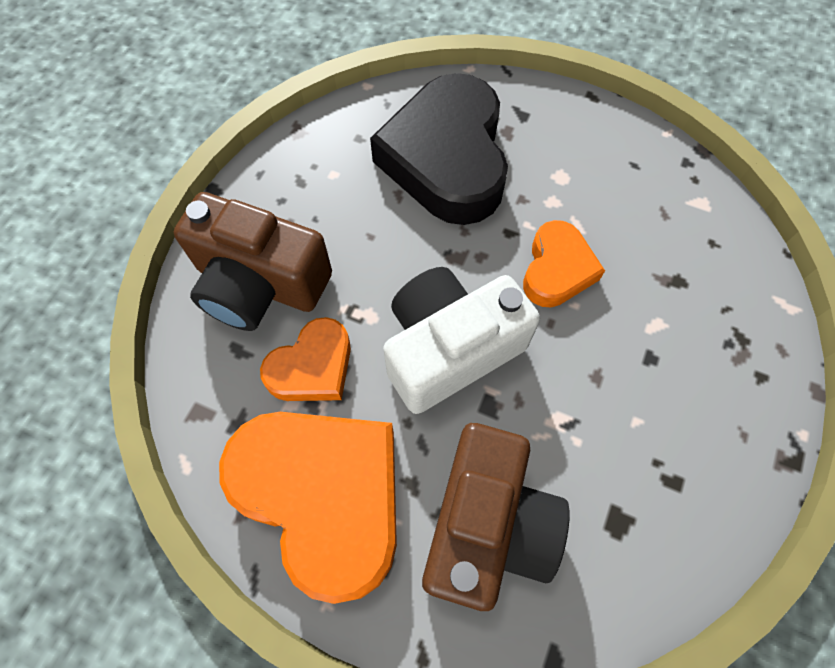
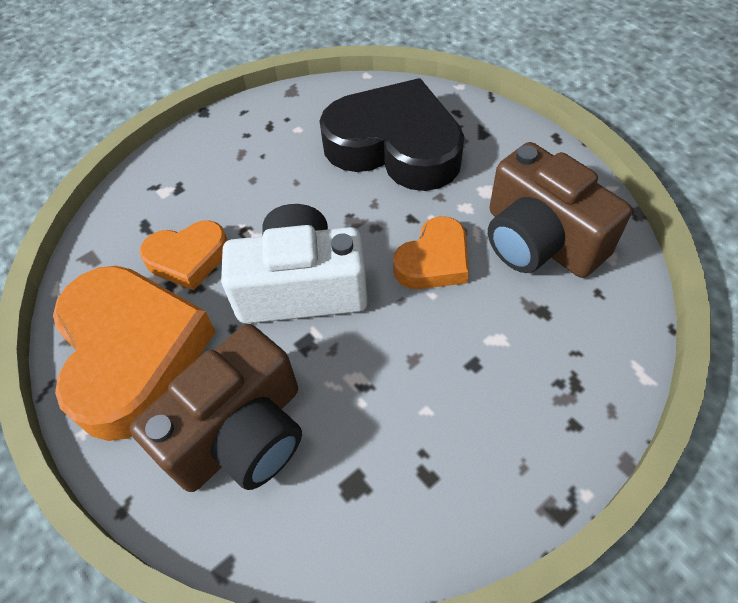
camera: 30 degrees right, 10 degrees down
brown camera [174,192,332,331] -> brown camera moved to [488,142,632,278]
black heart [370,73,508,225] -> black heart turned 90 degrees clockwise [319,78,464,191]

